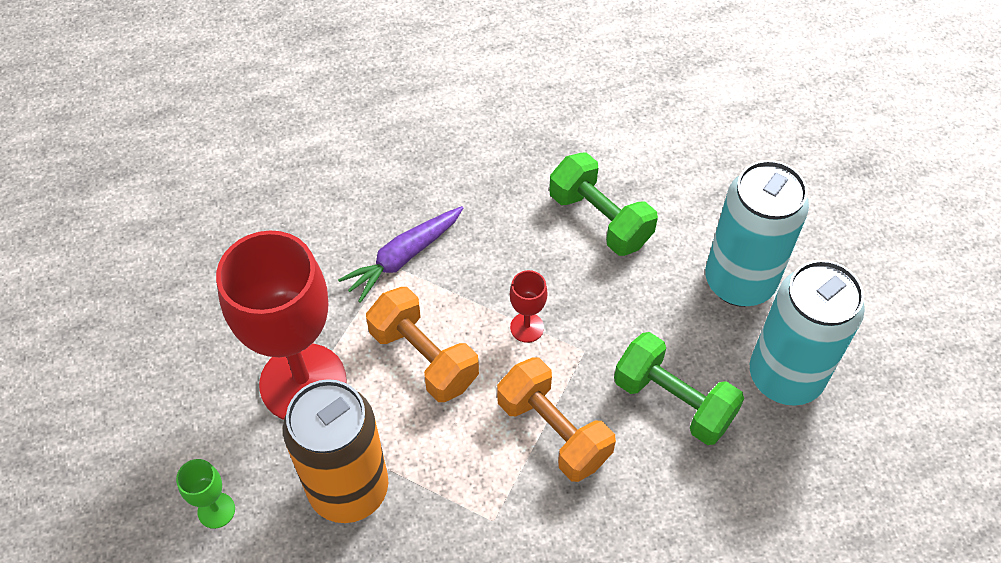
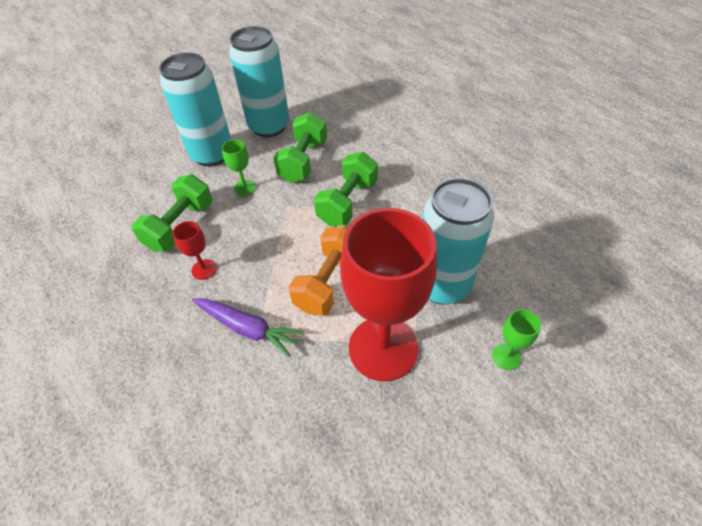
camera: 110 degrees left, 5 degrees down
orange can [283,379,388,523] -> turquoise can [423,178,494,305]
orange dumbbell [497,357,616,482] -> green dumbbell [314,152,378,226]
red goblet [510,270,548,343] -> red goblet moved to [173,221,217,280]
none -> green goblet [222,139,256,196]

